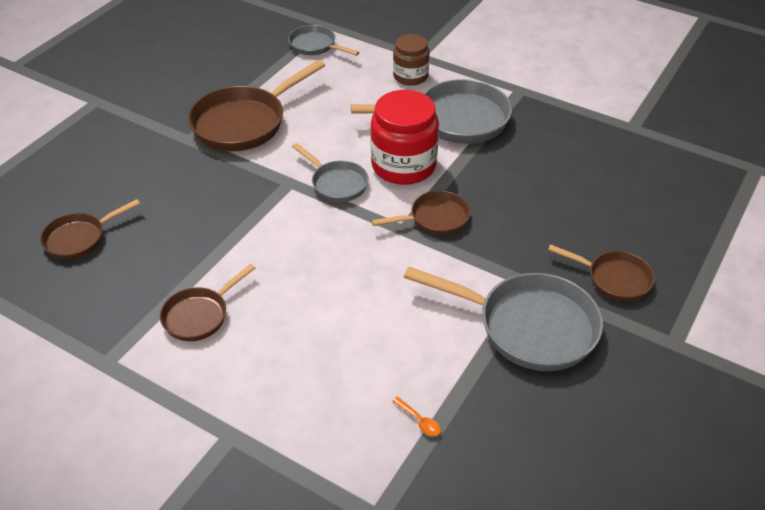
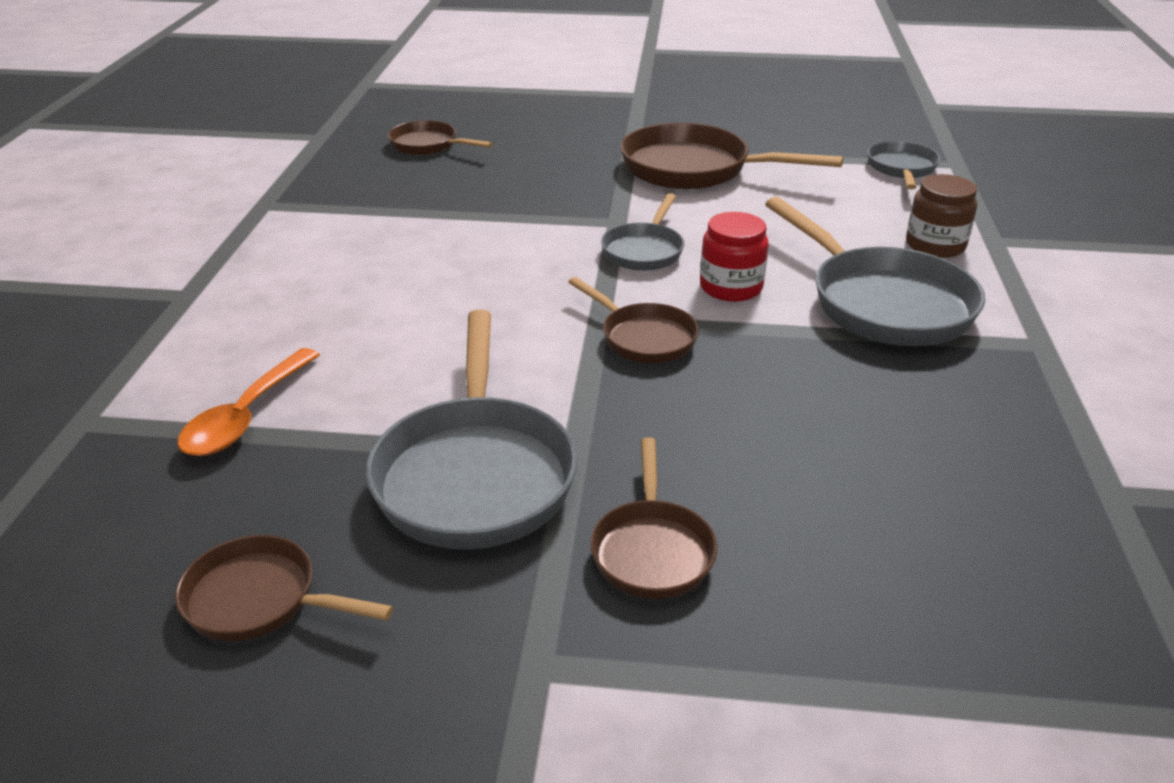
camera: 65 degrees right, 10 degrees down
brown pan [160,264,255,341] -> brown pan moved to [175,535,393,642]
red jar [370,90,439,185] -> red jar [700,212,769,302], size x0.61
orange spoon [392,397,441,437] -> orange spoon [177,348,320,456], size x2.20

